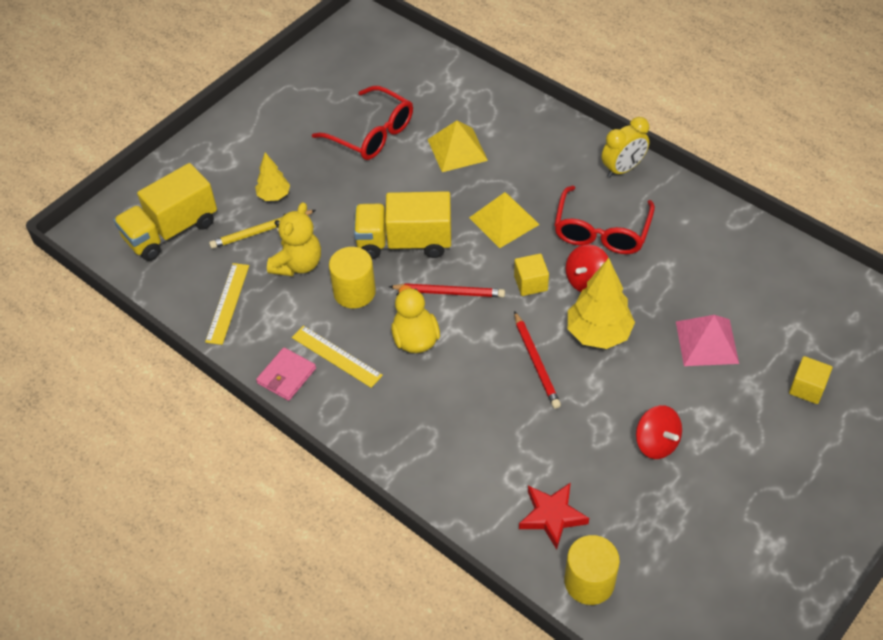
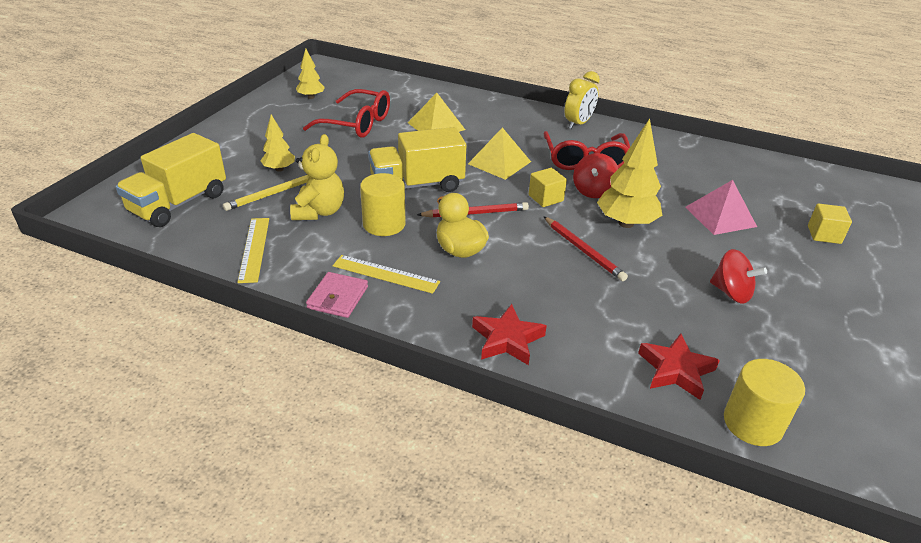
camera: 20 degrees left, 15 degrees down
none -> yellow tree [296,48,325,99]
none -> red star [472,304,547,365]

